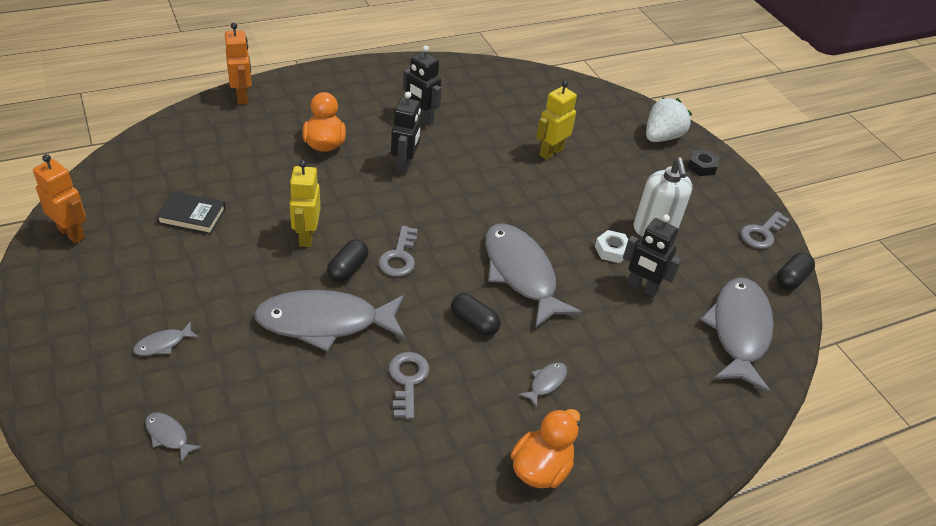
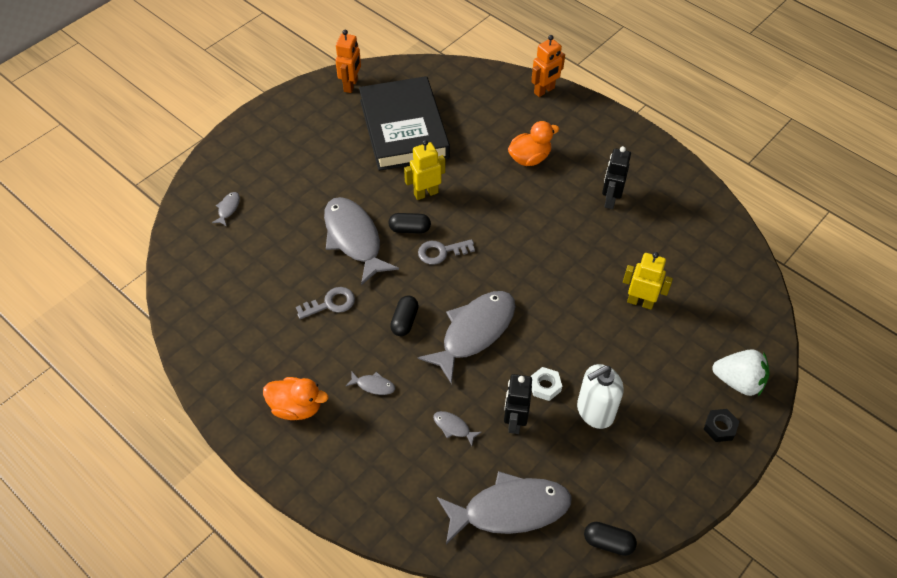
camera: 70 degrees right, 10 degrees up
grey fish [133,322,199,356] -> grey fish moved to [433,411,482,446]
black book [156,191,226,234] -> black book [359,76,450,171], size x2.43
black robot [391,92,421,175] -> none
grey key [740,211,790,249] -> none

